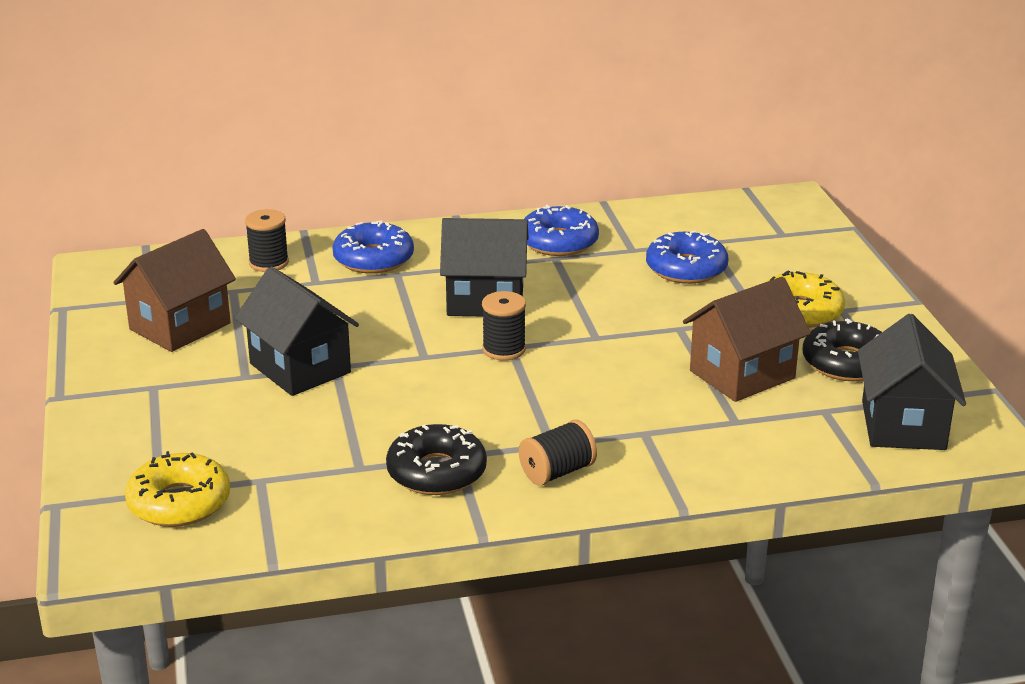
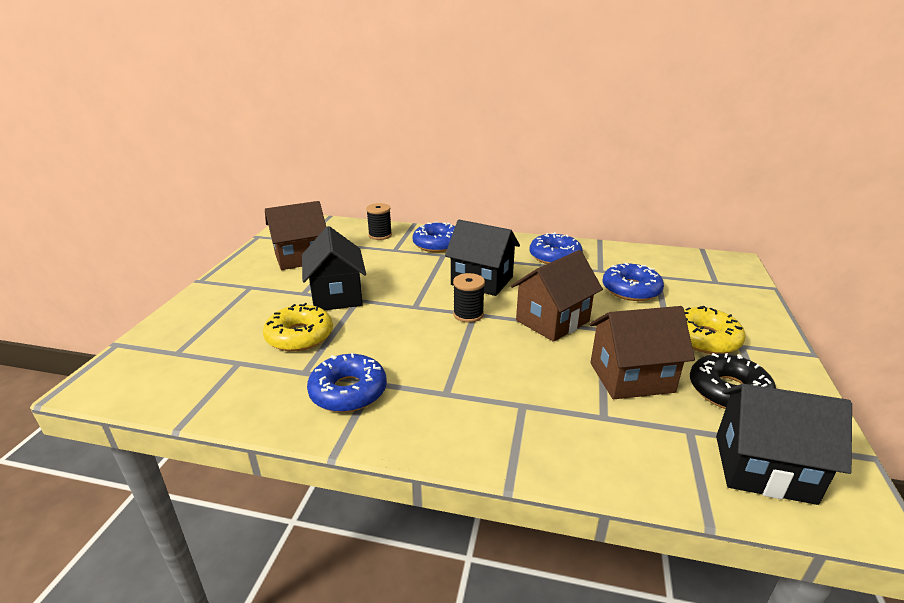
camera: 25 degrees right, 0 degrees up
yellow donut [125,451,230,527] -> yellow donut moved to [263,303,333,352]
black donut [386,424,487,495] -> blue donut [307,353,387,412]
black spool [519,420,597,486] -> none
black house [858,314,966,450] -> black house turned 75 degrees clockwise [716,384,852,505]
none -> brown house [511,250,603,342]

